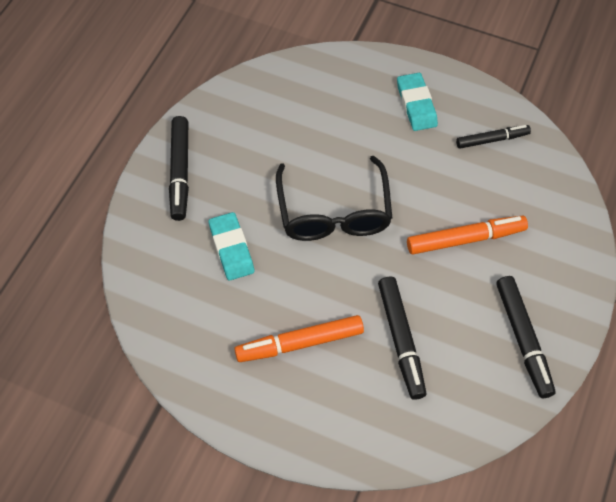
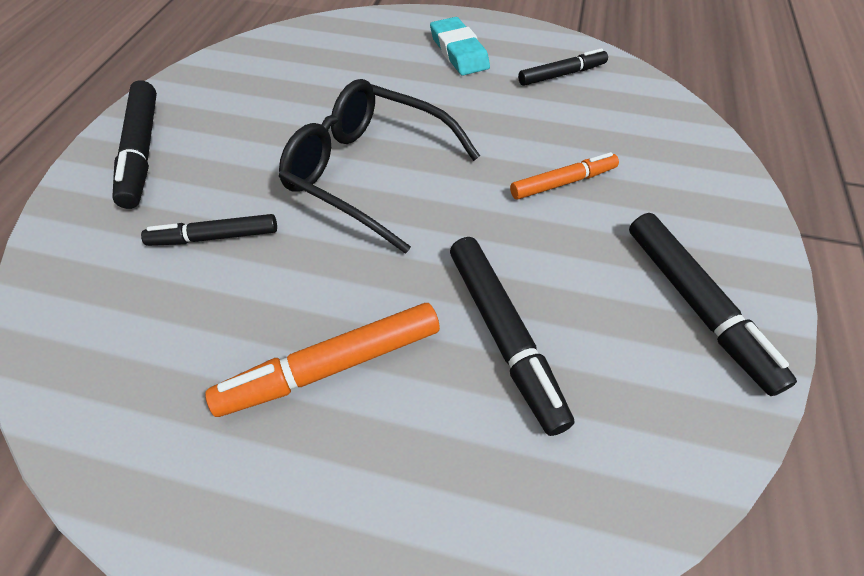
camera: 10 degrees left, 5 degrees down
turquoise eraser [209,212,254,280] -> black marker [141,214,277,246]
black glasses [276,156,392,241] -> black glasses turned 135 degrees clockwise [279,79,480,254]
orange marker [407,216,528,254] -> orange marker [510,152,619,200], size x0.66

